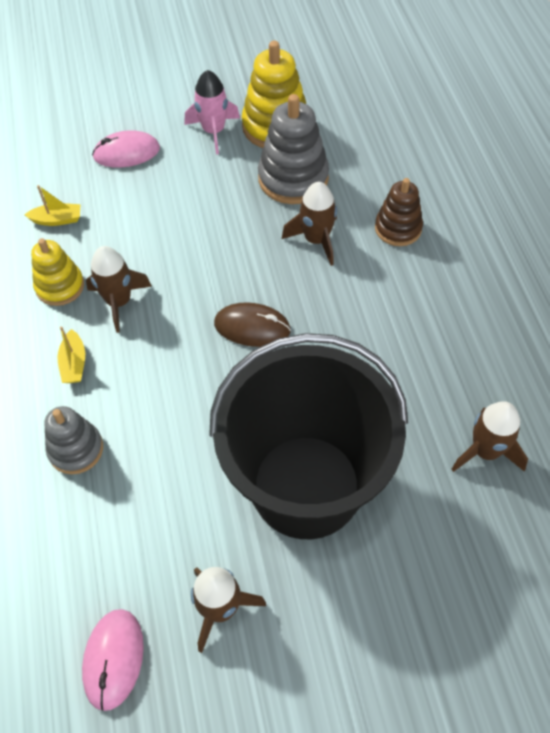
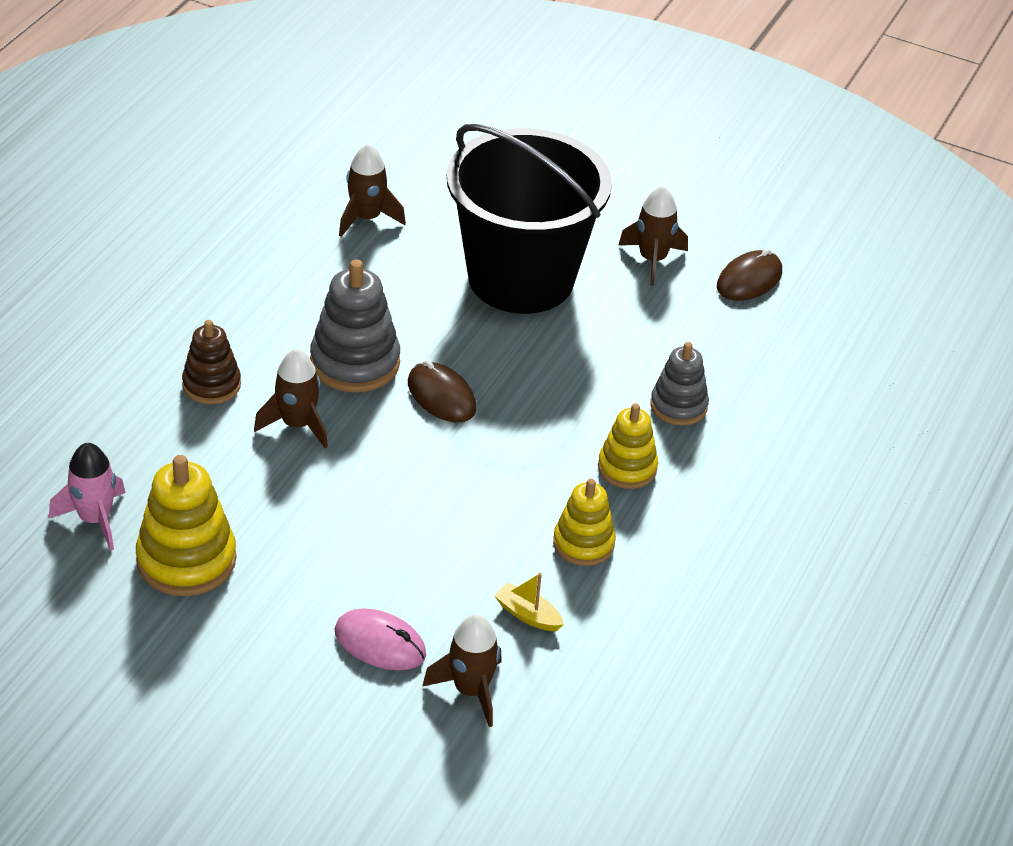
camera: 145 degrees left, 15 degrees down
yellow boat [57,326,85,383] -> yellow stacking toy [598,403,658,489]
pink mouse [82,609,144,711] -> brown mouse [717,249,782,301]
brown rocket [86,246,152,333] -> brown rocket moved to [423,614,502,727]
pink rocket [185,70,240,154] -> pink rocket moved to [49,443,126,551]
grey stacking toy [258,94,329,204] -> grey stacking toy moved to [310,260,400,392]

